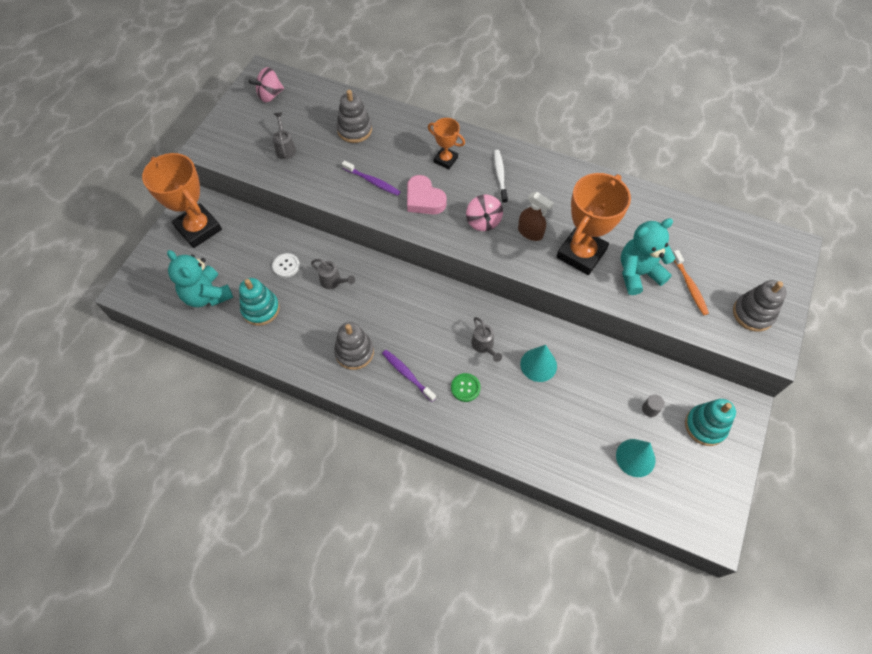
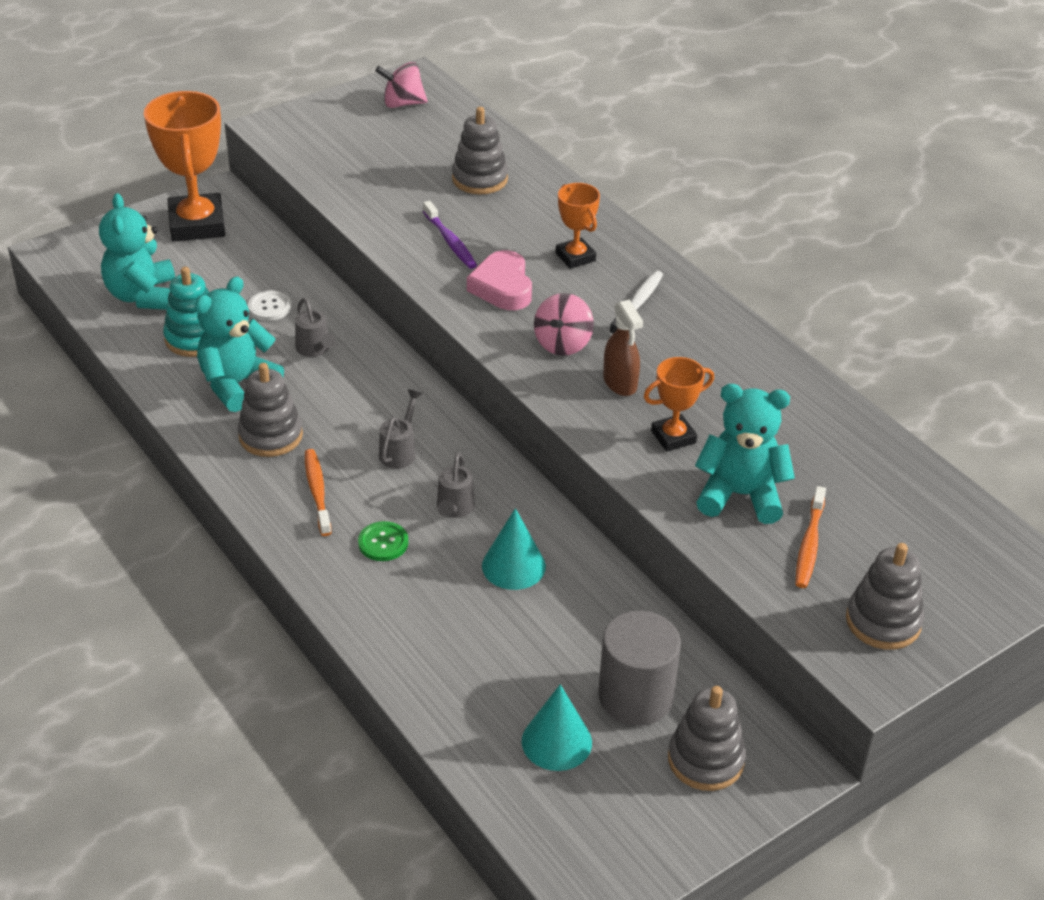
camera: 30 degrees right, 20 degrees down
grey watering can [273,112,296,159] -> grey watering can moved to [379,389,422,469]
purple toothbrush [382,350,436,402] -> orange toothbrush [305,449,332,536]
orange trophy [557,173,631,275] -> orange trophy [644,357,714,452], size x0.53
grey cylinder [642,395,665,417] -> grey cylinder [598,611,681,726], size x2.48
turquoise stacking toy [685,399,736,446] -> grey stacking toy [668,686,746,791]
none -> turquoise teddy bear [194,277,284,412]

